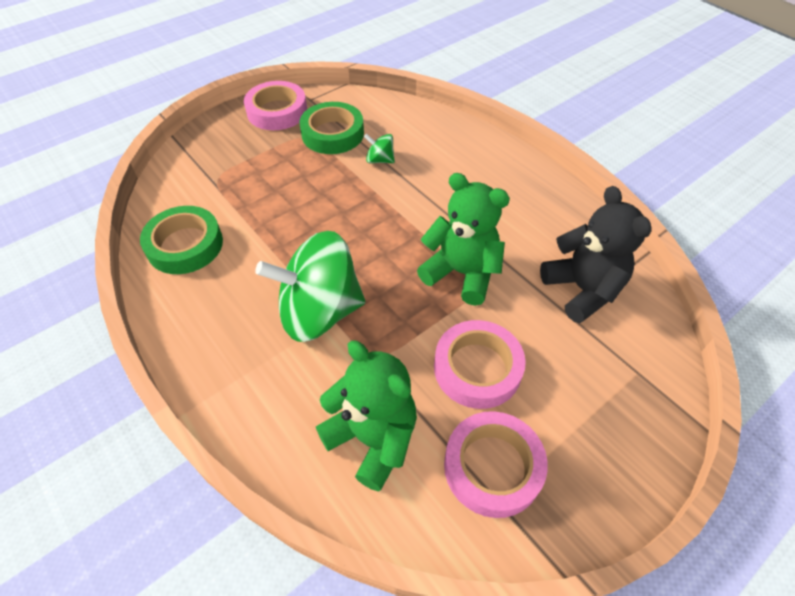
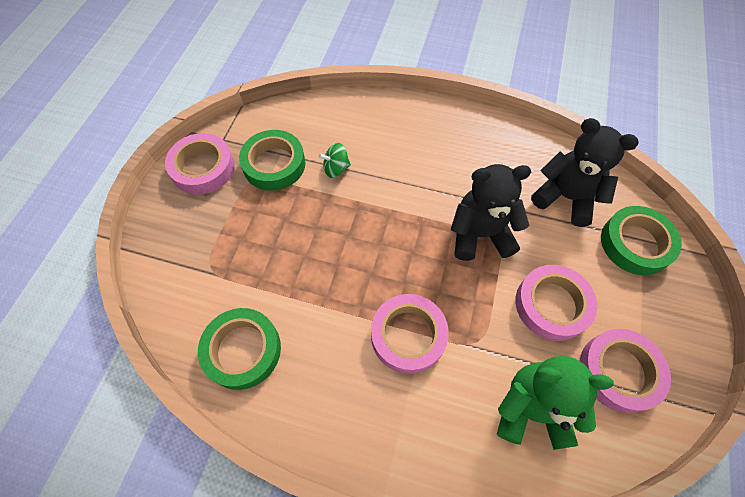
camera: 35 degrees left, 10 degrees up
green spinning top [255,231,365,342] -> pink tape [371,294,449,374]
green teddy bear [417,173,510,306] -> black teddy bear [451,164,531,261]
none -> green tape [601,206,682,275]

